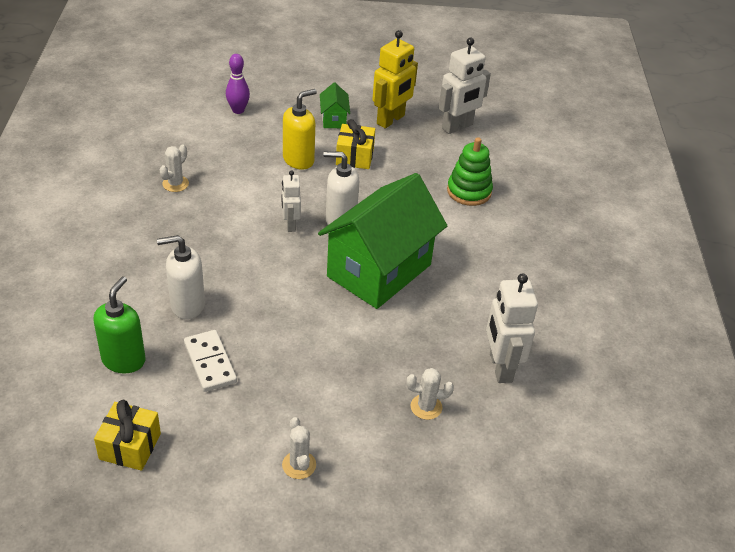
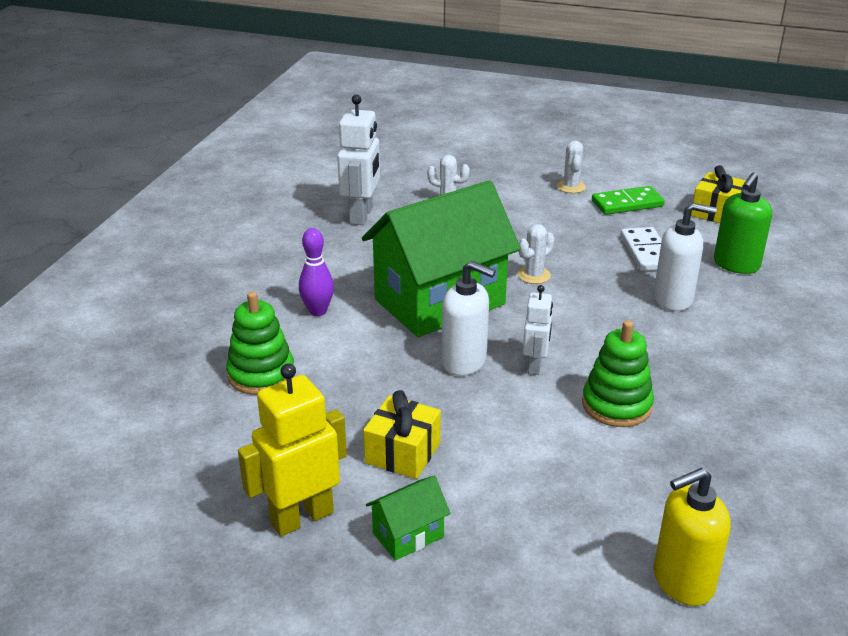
camera: 160 degrees left, 10 degrees down
white cactus [159,144,189,192] -> white cactus moved to [518,224,554,284]
purple bowling pin [226,54,250,114] -> purple bowling pin moved to [299,228,334,316]
yellow soap dispenser [283,89,317,169] -> yellow soap dispenser moved to [654,468,731,606]
green house [320,83,350,128] -> green house turned 45 degrees clockwise [366,476,451,561]
white robot [439,38,491,134] -> none
none -> green stacking toy [582,320,654,427]
none -> green domino [592,186,665,215]

